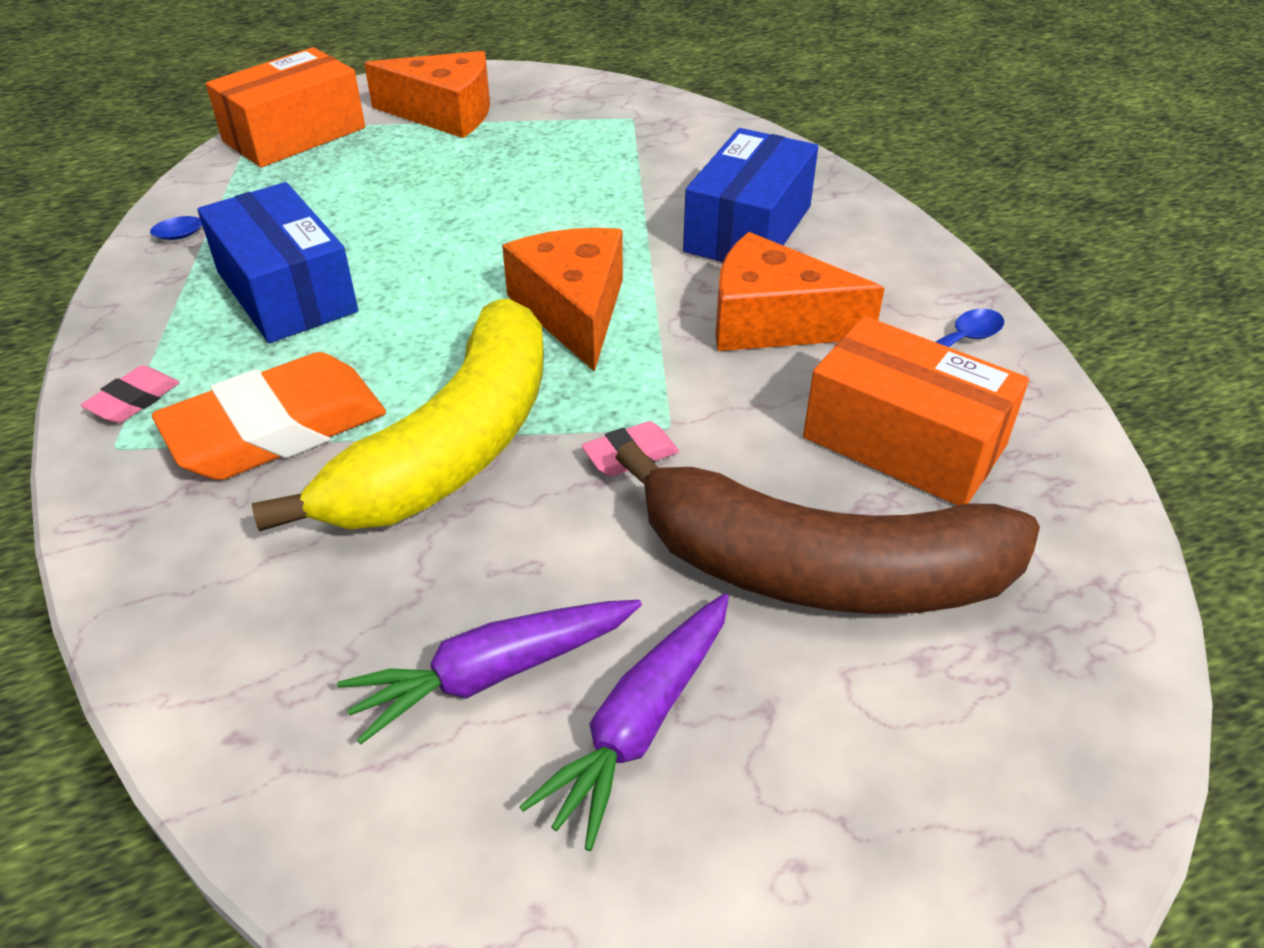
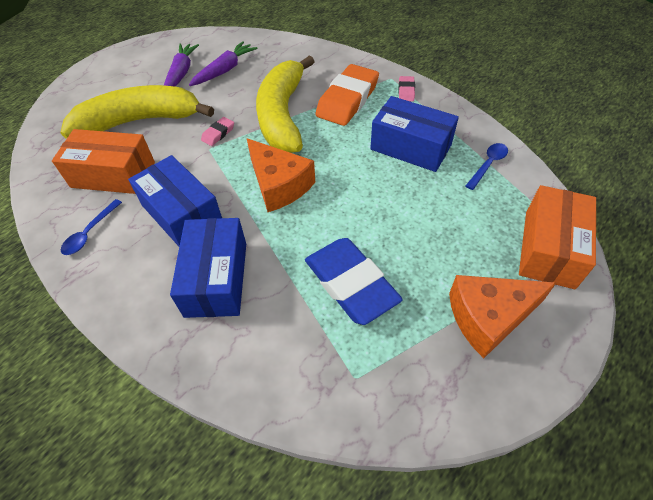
camera: 155 degrees right, 10 degrees up
brown banana [615,441,1040,614] -> yellow banana [60,85,214,139]
orange cheese [715,232,885,351] -> blue box [128,155,222,246]
none -> blue eraser [305,238,403,325]

